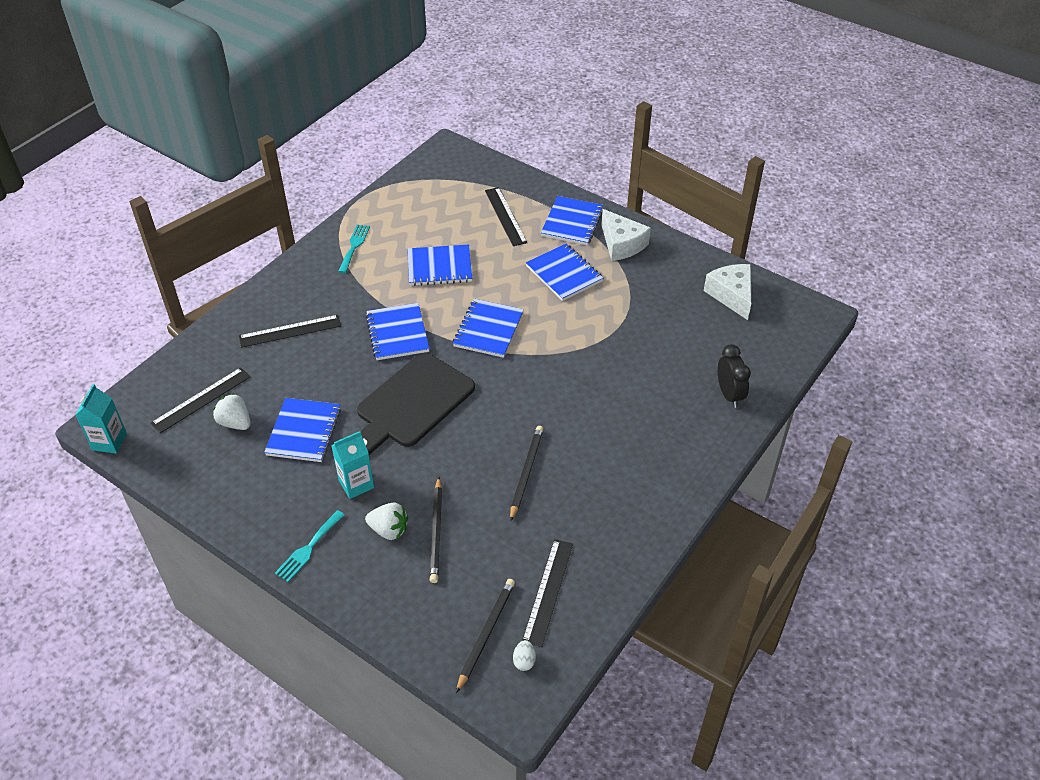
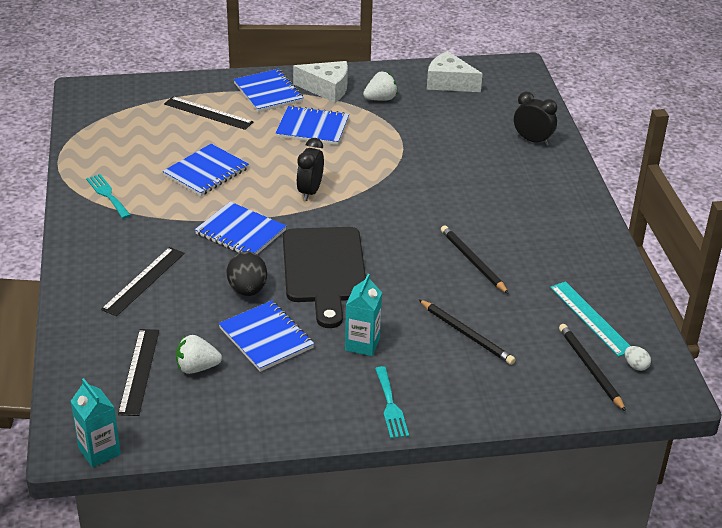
camera: 45 degrees left, 10 degrees down
white strawberry [365,502,408,540] -> white strawberry moved to [363,72,398,101]
blue notebook [453,299,524,358] -> black clock [296,138,324,201]
black ruler [522,539,573,647] -> turquoise ruler [550,281,630,357]
none -> black egg [226,251,267,296]

